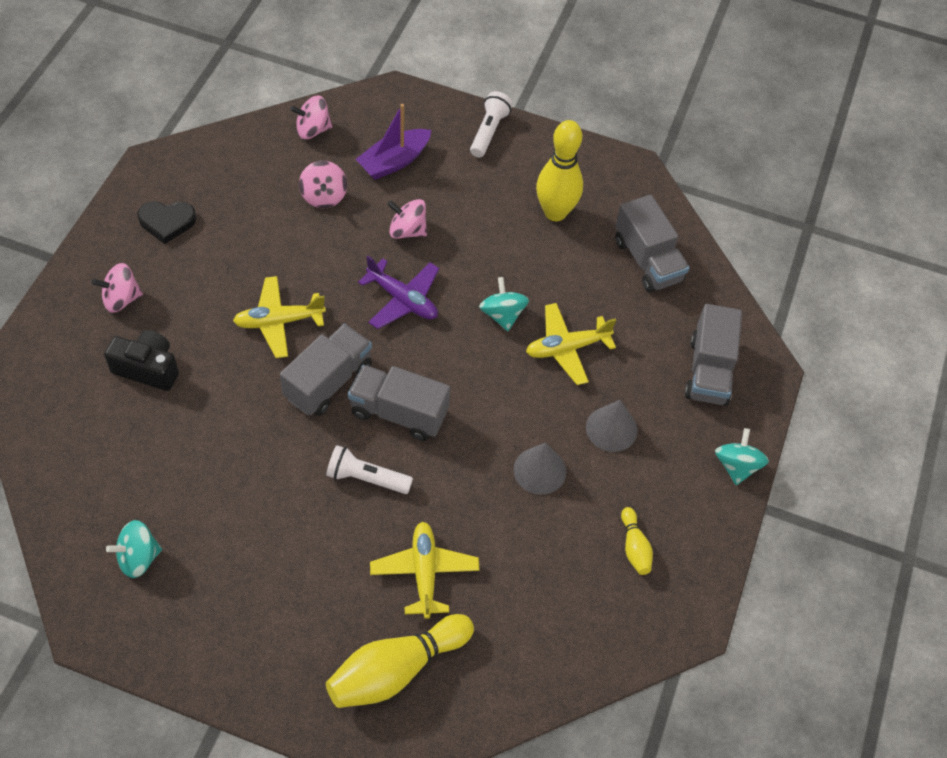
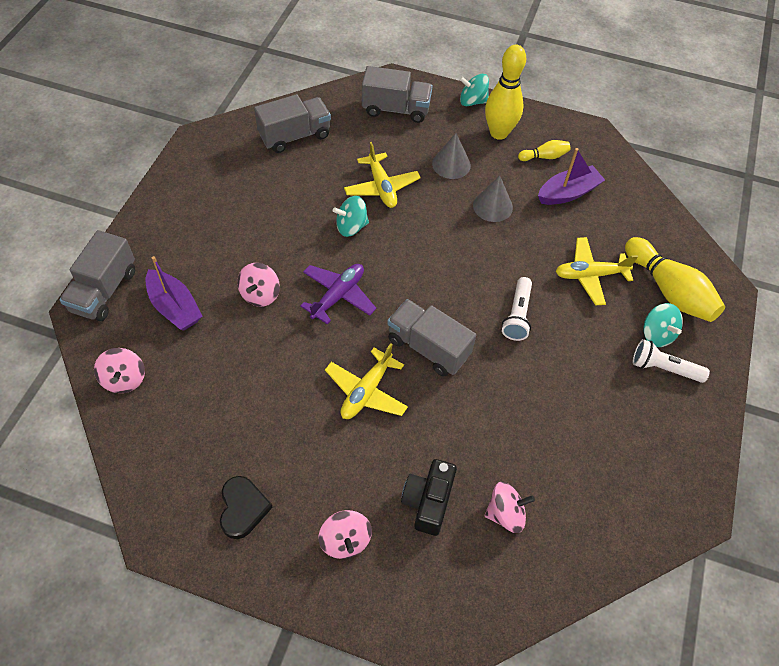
camera: 90 degrees left, 0 degrees up
turquoise spinning top [106,520,162,578] -> turquoise spinning top moved to [643,303,683,347]
yellow plane [233,276,326,358] -> yellow plane turned 45 degrees clockwise [325,343,408,419]
pink spinning top [299,161,347,208] -> pink spinning top moved to [485,482,535,533]
grey truck [348,365,450,441] -> grey truck moved to [59,230,135,321]
white flashlight [470,91,513,158] -> white flashlight moved to [633,339,710,383]
yellow bowling pin [536,120,583,221] -> yellow bowling pin moved to [485,45,526,140]
none -> purple boat [538,148,605,205]

